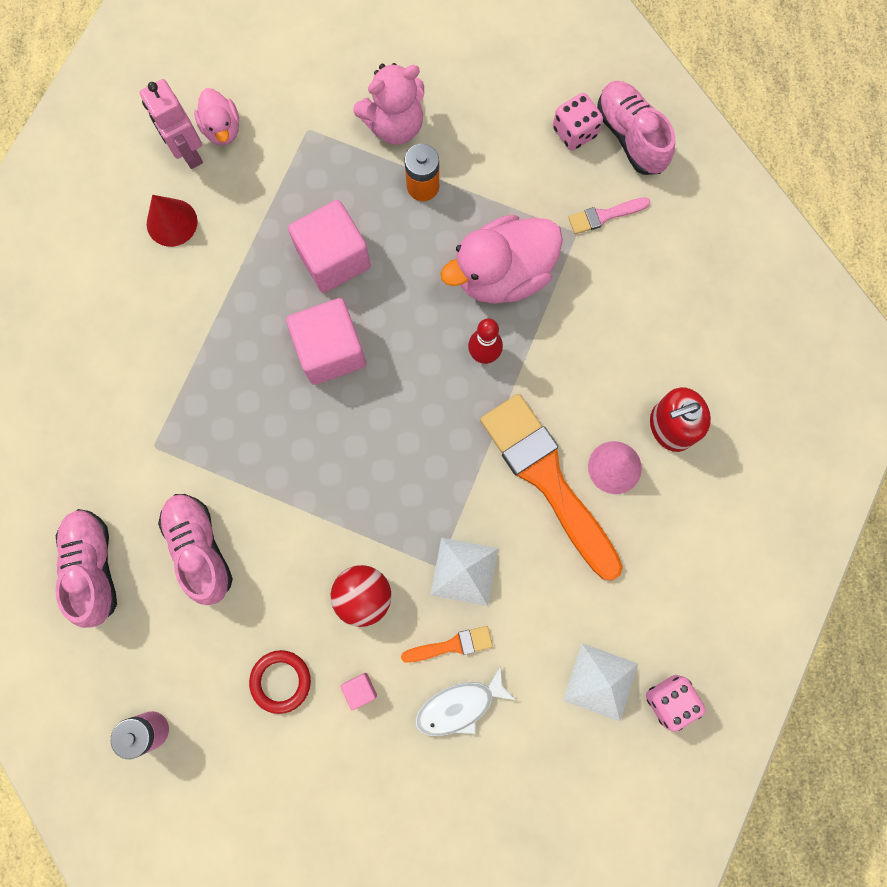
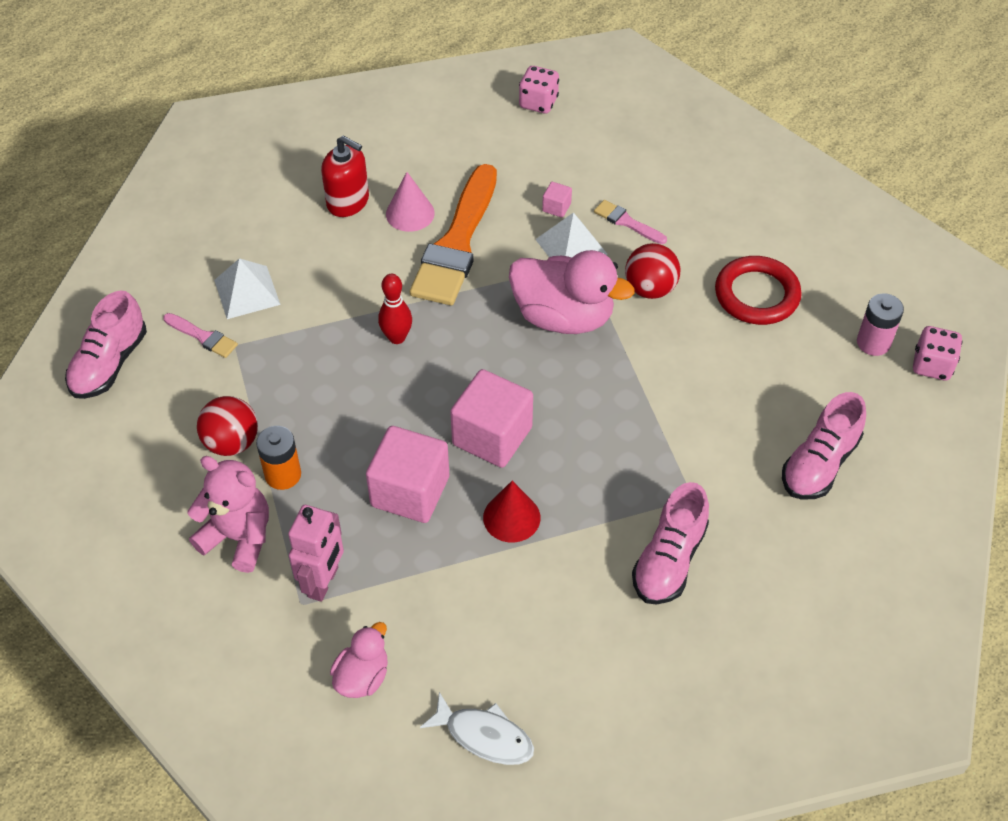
camera: 130 degrees left, 25 degrees down
pink robot [139,79,203,169] -> pink robot moved to [288,505,344,602]
red cone [147,195,198,247] -> red cone moved to [483,481,541,543]
pink shoe [158,494,233,605] -> pink shoe moved to [632,482,709,605]
red ring [249,650,311,714] -> red ring [715,256,802,325], size x1.54
pink cube [341,673,377,710] -> pink cube moved to [542,182,572,218]
orange brush [401,626,493,663] -> pink brush [594,200,667,244]
white fish [415,665,517,736] -> white fish moved to [420,692,534,765]
pink duck [441,214,563,304] -> pink duck moved to [509,250,634,334]
pink dice [553,93,603,150] -> pink dice moved to [913,326,962,381]
white pyramid [563,643,638,722] -> white pyramid moved to [214,258,281,319]
none -> red ball [197,396,258,456]

